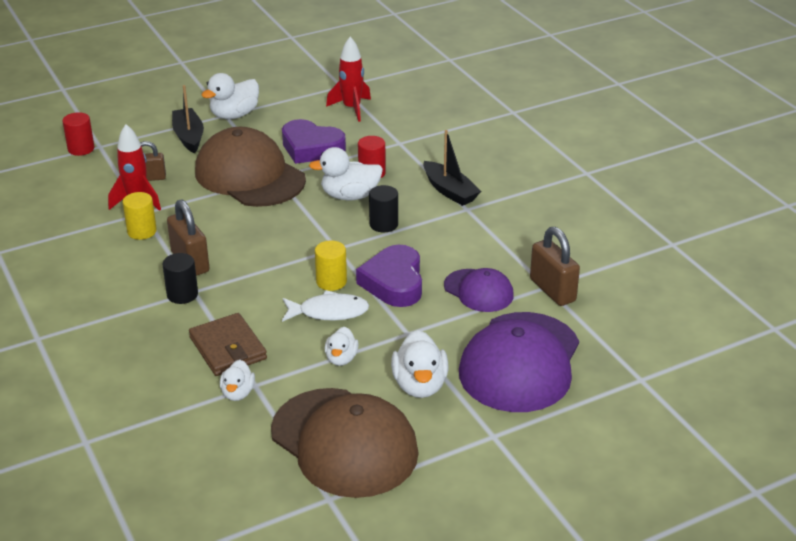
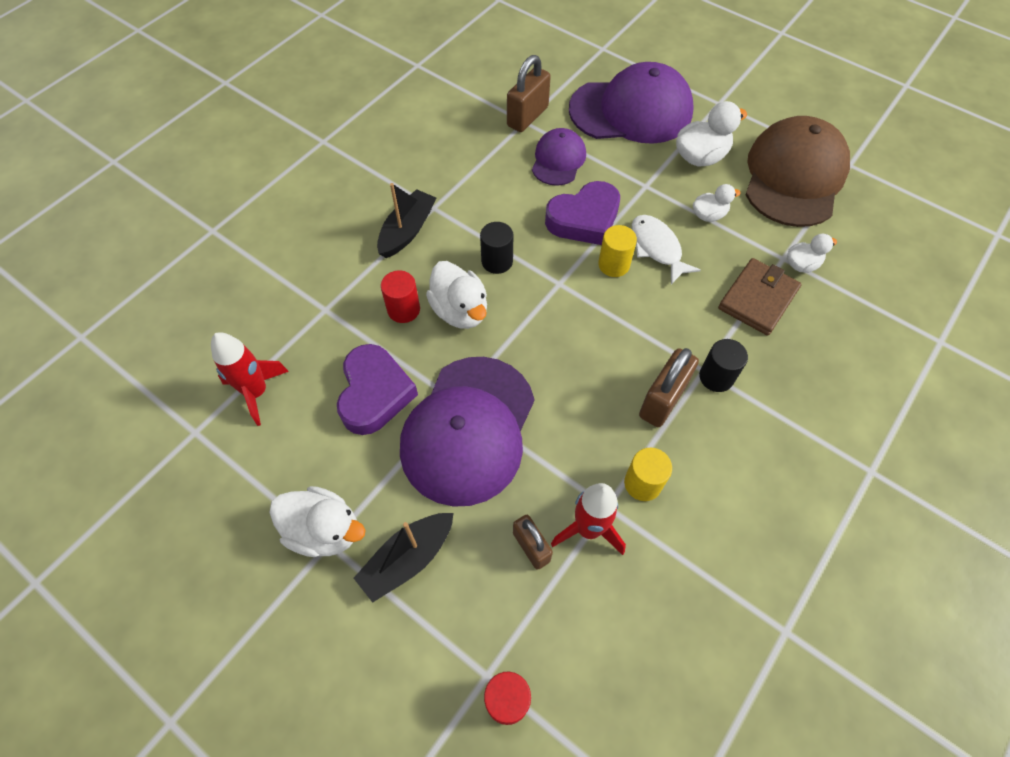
camera: 115 degrees left, 25 degrees up
brown cap [195,127,306,207] -> purple cap [400,357,535,507]

